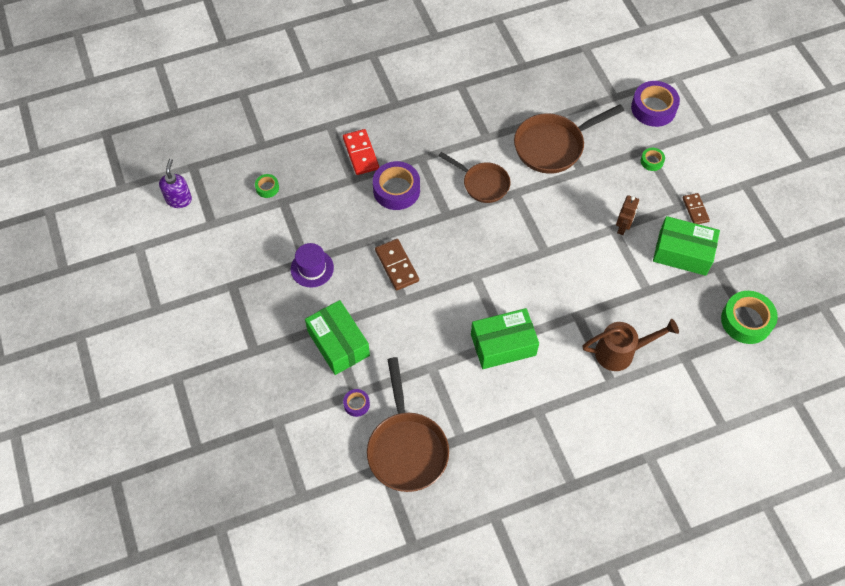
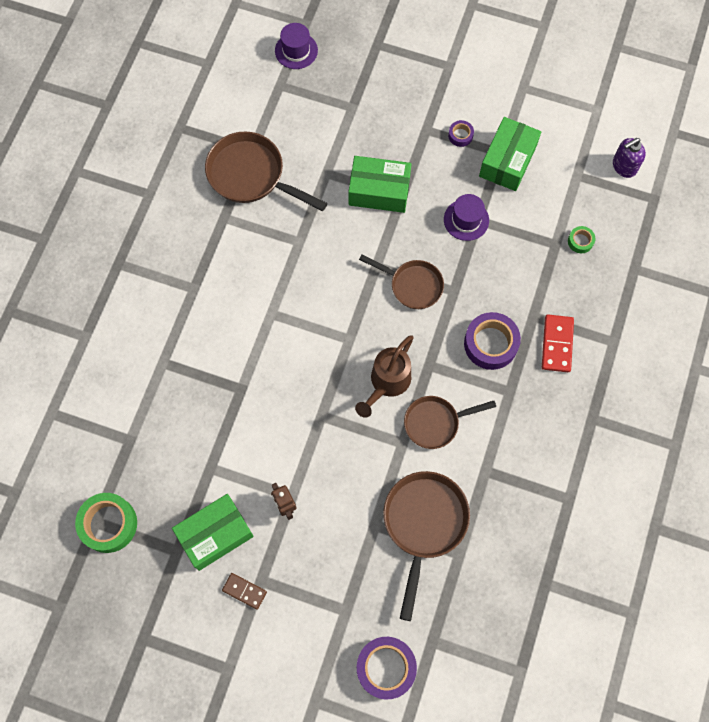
camera: 130 degrees right, 10 degrees up
purple soap dispenser [159,159,192,208] -> purple soap dispenser turned 105 degrees clockwise [613,138,646,178]
red domino [343,129,379,175] -> red domino turned 75 degrees clockwise [542,314,574,372]
purple tape [343,389,370,417] -> purple tape moved to [448,120,474,147]
brown domino [375,239,419,290] -> brown pan [359,254,444,309]
green box [471,308,539,369] -> green box moved to [479,117,541,191]
brown watering can [583,319,679,371] -> brown watering can moved to [355,335,414,418]
green tape [641,148,665,171] -> none
none -> purple hat [275,23,318,69]

